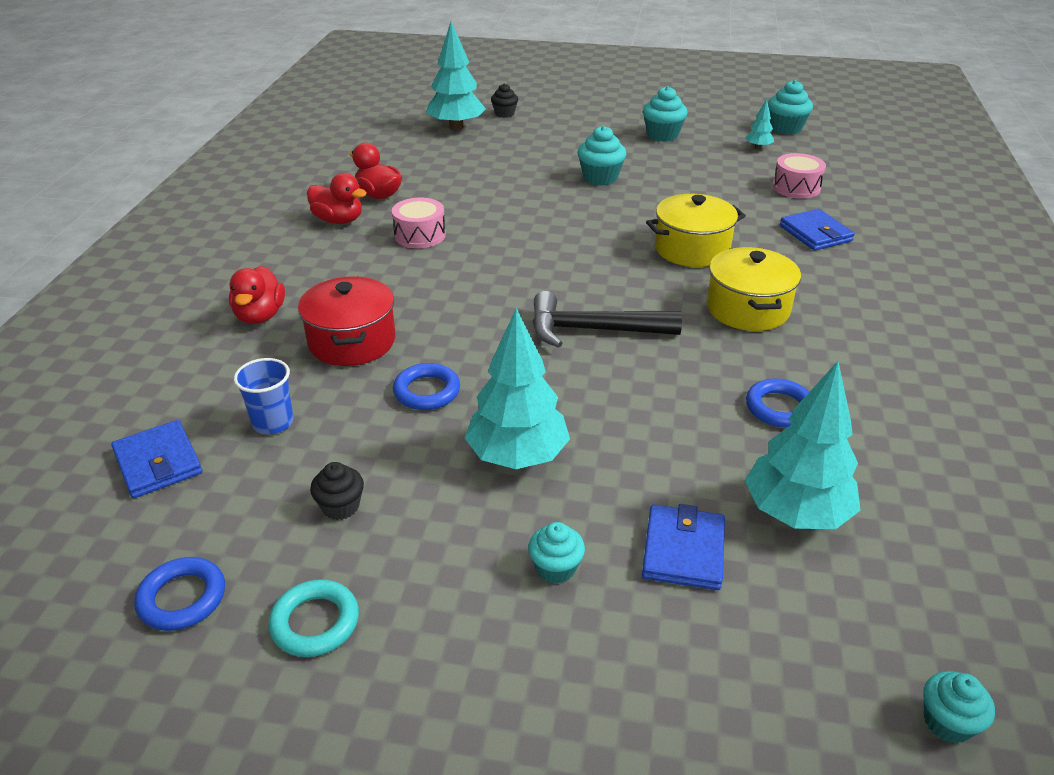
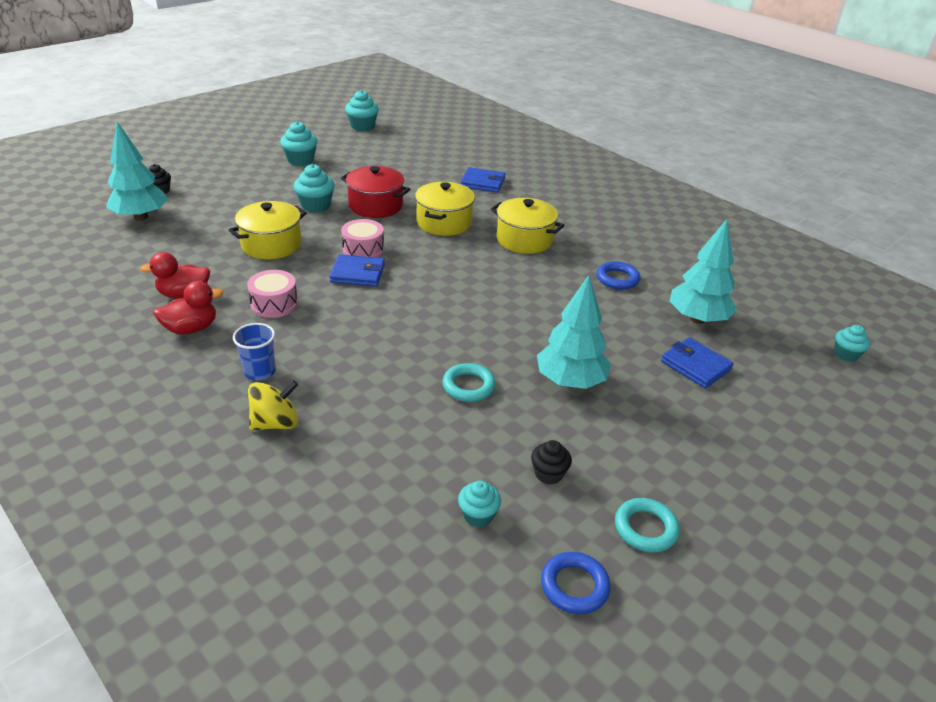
camera: 55 degrees left, 0 degrees up
blue wallet [111,420,202,498] -> blue wallet moved to [329,254,385,287]
red duck [229,266,285,324] -> yellow spinning top [248,380,298,430]
blue cup [234,358,294,434] -> blue cup moved to [233,323,276,380]
red pot [298,276,396,366] -> red pot moved to [341,166,410,218]
blue ring [393,363,460,410] -> turquoise ring [442,363,496,402]
turquoise cupcake [528,522,585,584] -> turquoise cupcake moved to [458,480,501,527]
black hammer [533,291,682,348] -> none
turquoise tree [745,99,774,149] -> none
pink drum [773,153,826,199] -> pink drum moved to [341,219,384,258]
none -> yellow pot [228,201,307,259]

